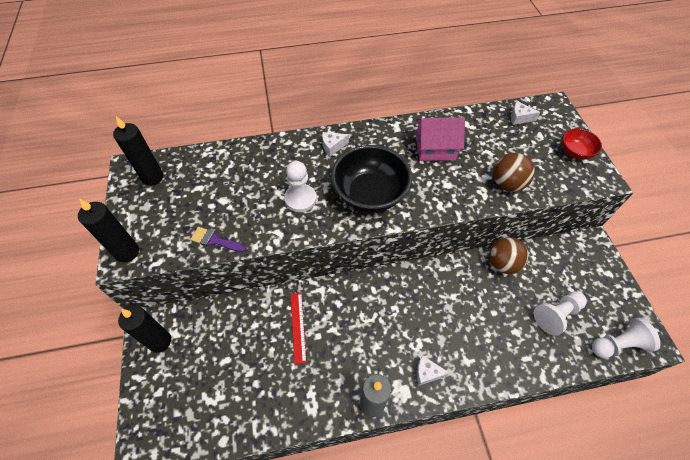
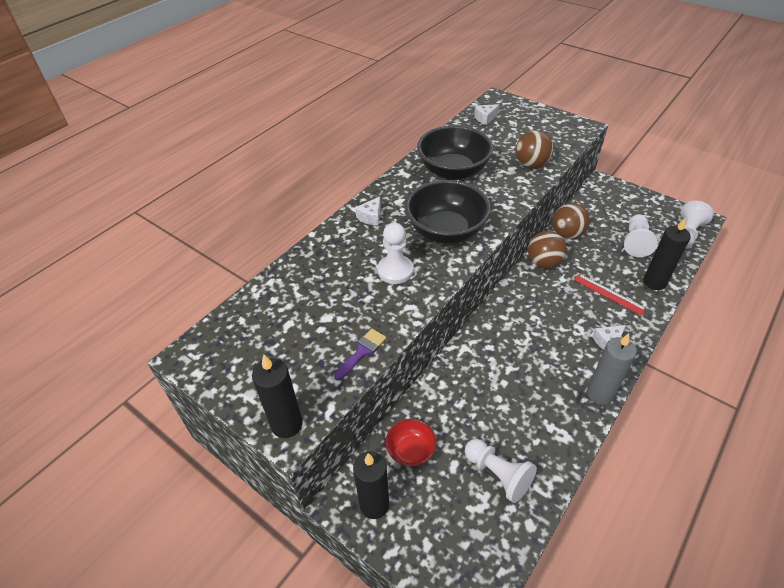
camera: 40 degrees left, 10 degrees down
black candle [113,116,163,186] -> black candle moved to [643,218,691,290]
purple brush [190,227,246,252] -> purple brush turned 150 degrees clockwise [334,328,386,380]
red ruler [291,293,306,364] -> red ruler moved to [574,274,647,315]
pink house [416,117,465,161] -> black bowl [417,125,493,180]
red bowl [562,128,602,160] -> red bowl moved to [386,419,437,467]
none -> white pawn [465,439,537,503]
none -> brown ball [528,231,567,269]

